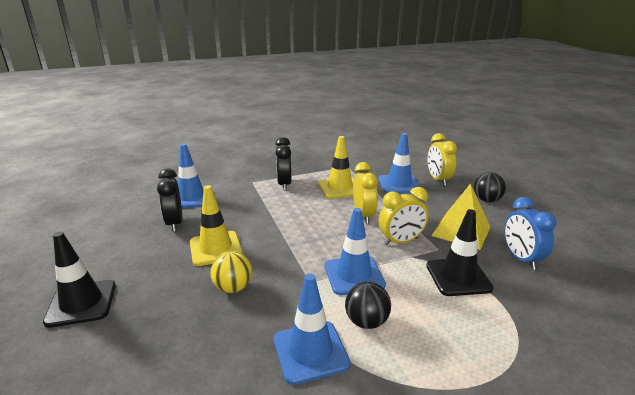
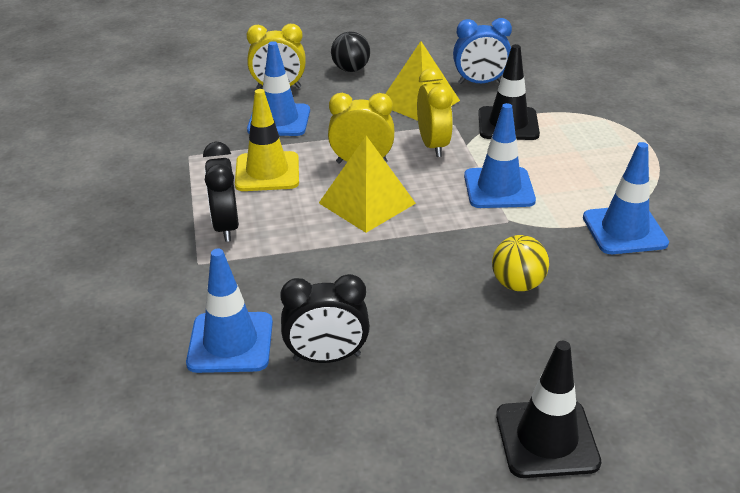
camera: 80 degrees left, 10 degrees up
yellow traffic cone [190,185,243,266] -> none
black clock [275,137,291,190] -> black clock turned 75 degrees clockwise [203,142,239,242]
black ball [345,282,391,329] -> none
none -> yellow pyramid [319,136,416,233]

